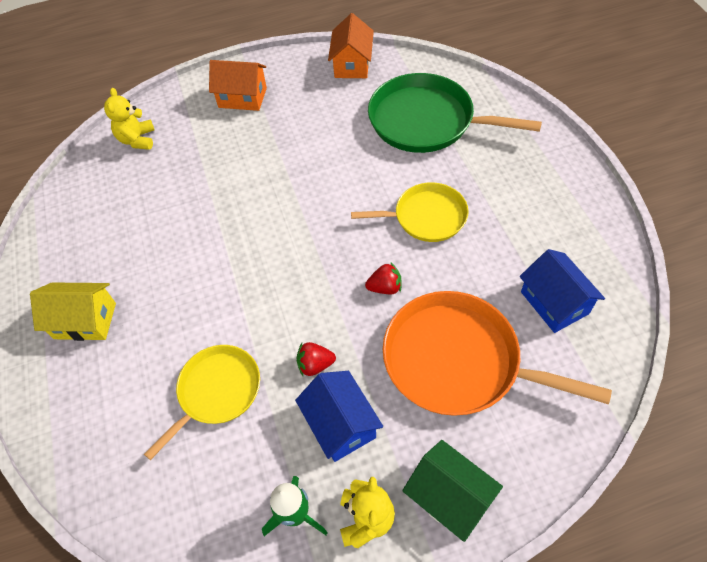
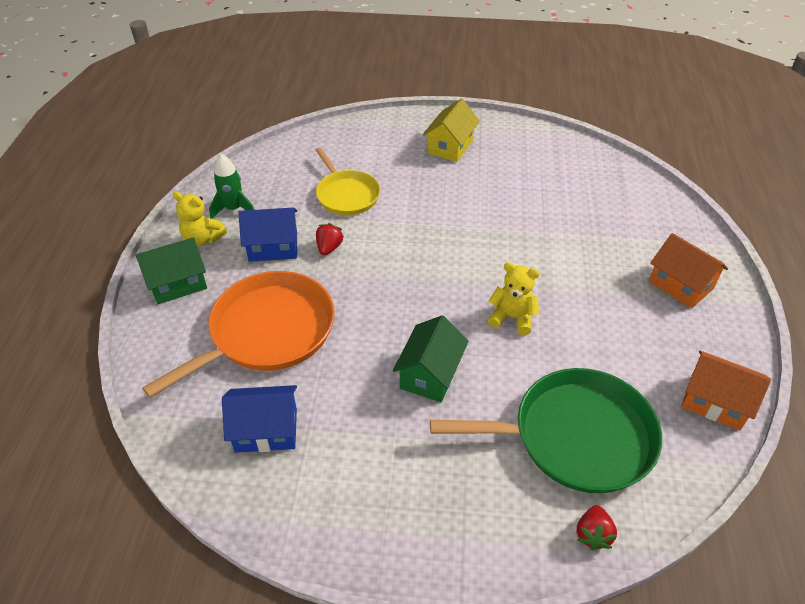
camera: 110 degrees right, 10 degrees down
yellow teddy bear [104,88,154,150] -> yellow teddy bear moved to [488,262,540,335]
orange house [209,60,267,111] -> orange house turned 75 degrees counterclockwise [649,233,728,308]
yellow pan [351,182,469,242] -> green house [393,315,469,402]
red strawberry [365,263,402,294] -> red strawberry moved to [577,505,617,550]
green pan [368,73,542,153] -> green pan turned 45 degrees clockwise [430,368,662,493]

